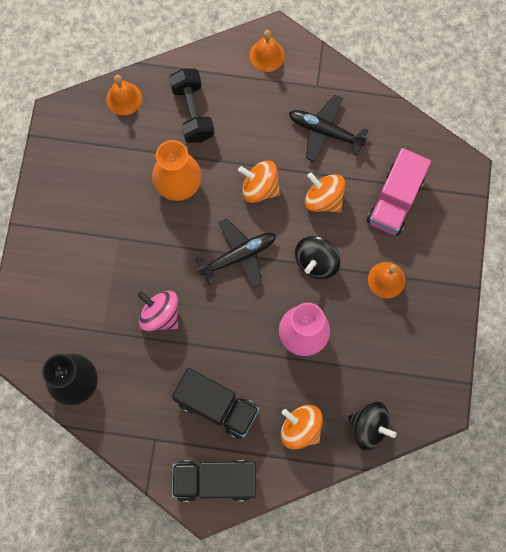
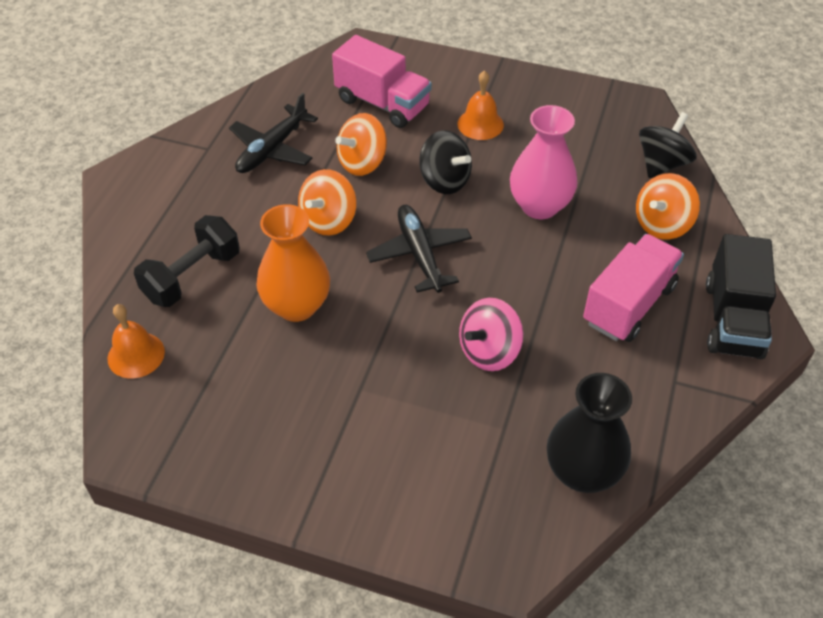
camera: 80 degrees left, 25 degrees down
black dumbbell [169,68,214,143] -> black dumbbell turned 45 degrees counterclockwise [134,215,240,307]
black truck [172,368,259,439] -> pink truck [583,234,684,342]
orange bell [249,30,285,72] -> none

